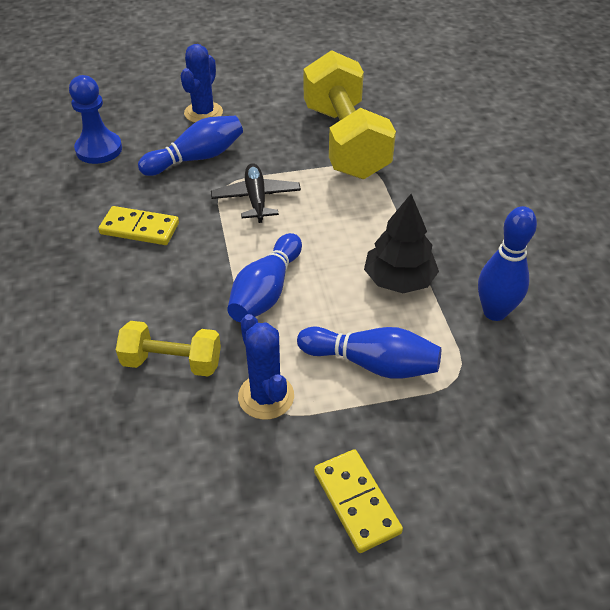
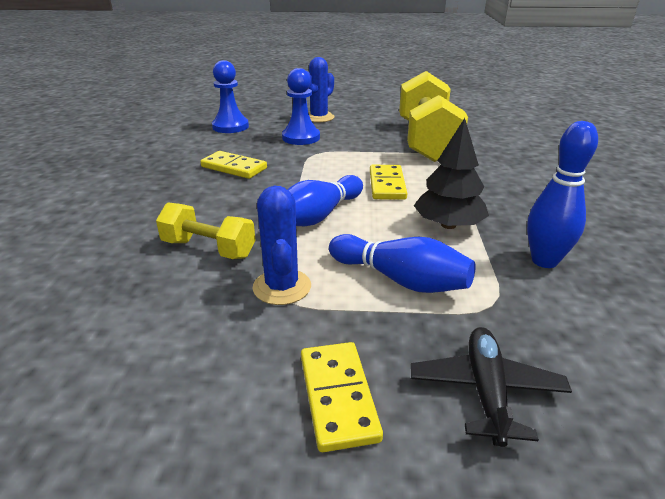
camera: 15 degrees right, 15 degrees down
blue bowling pin [138,116,243,176] -> blue pawn [282,68,320,145]
black plane [211,163,301,223] -> black plane moved to [411,327,572,447]
none -> yellow domino [370,165,407,200]

